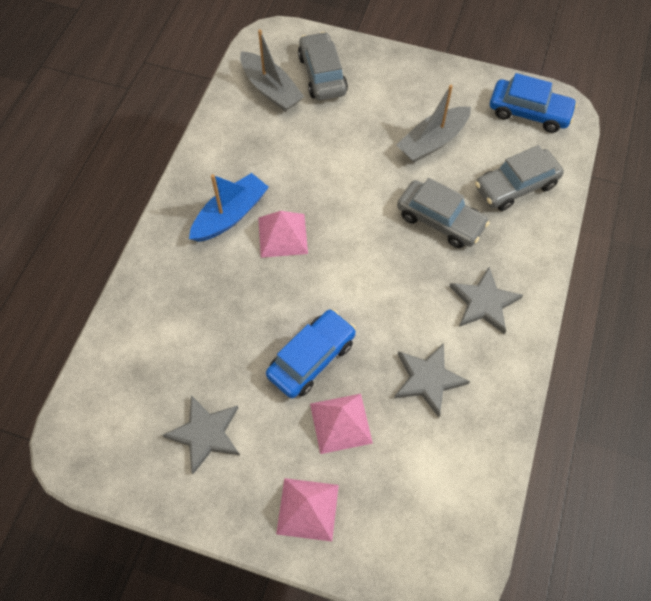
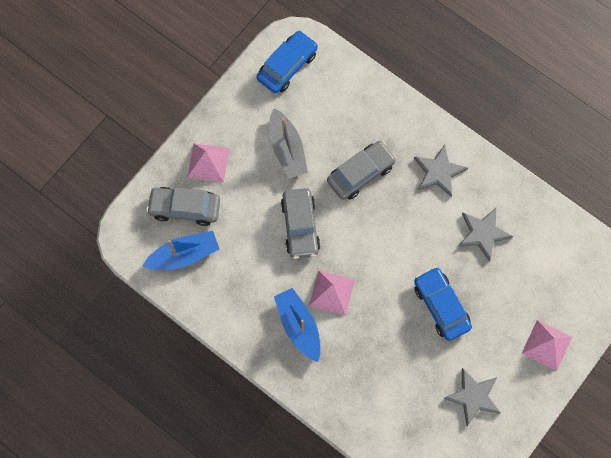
camera: 70 degrees left, 10 degrees up
grey boat [240,29,304,111] -> blue boat [143,231,219,270]
pink pyramid [310,394,373,454] -> pink pyramid moved to [187,143,230,183]
grey car [475,145,564,211] -> grey car moved to [281,188,320,259]

